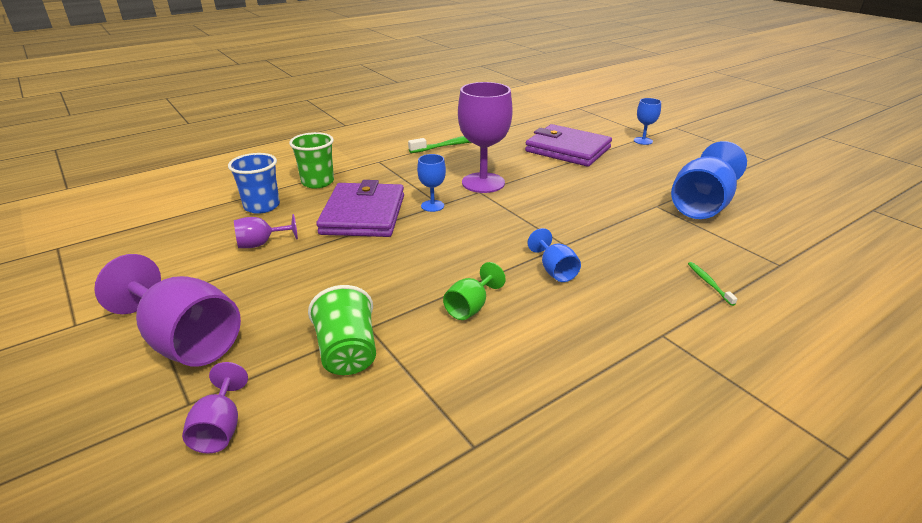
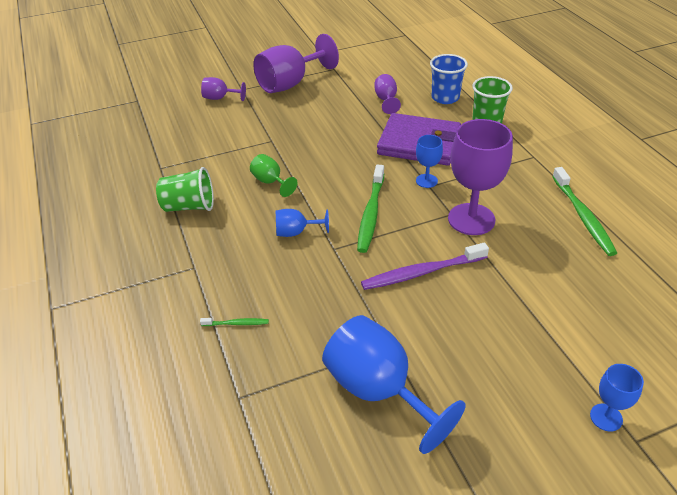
camera: 105 degrees right, 10 degrees up
green cup [308,285,376,375] -> green cup moved to [156,167,214,212]
purple wallet [525,124,612,167] -> none
none -> green toothbrush [357,164,384,253]
none -> purple toothbrush [361,243,489,290]

